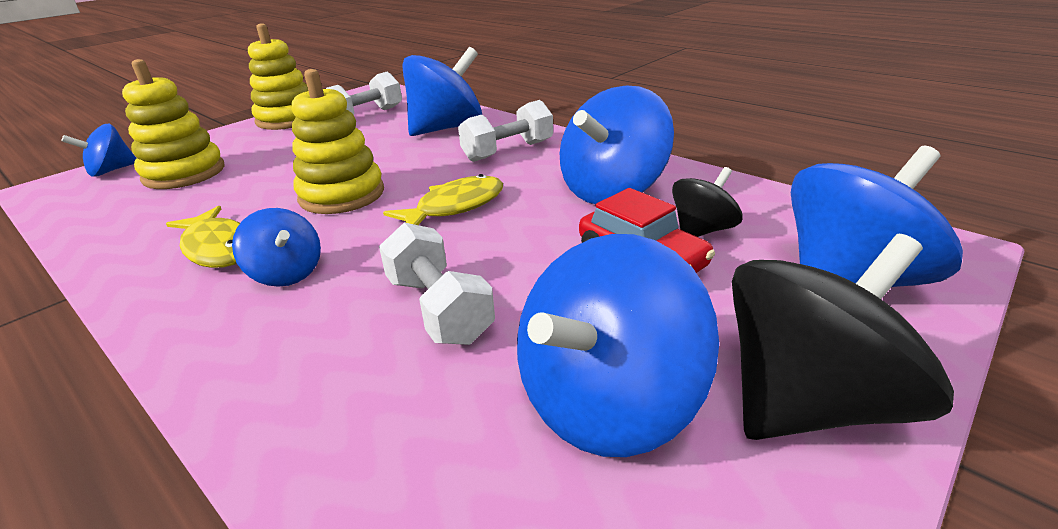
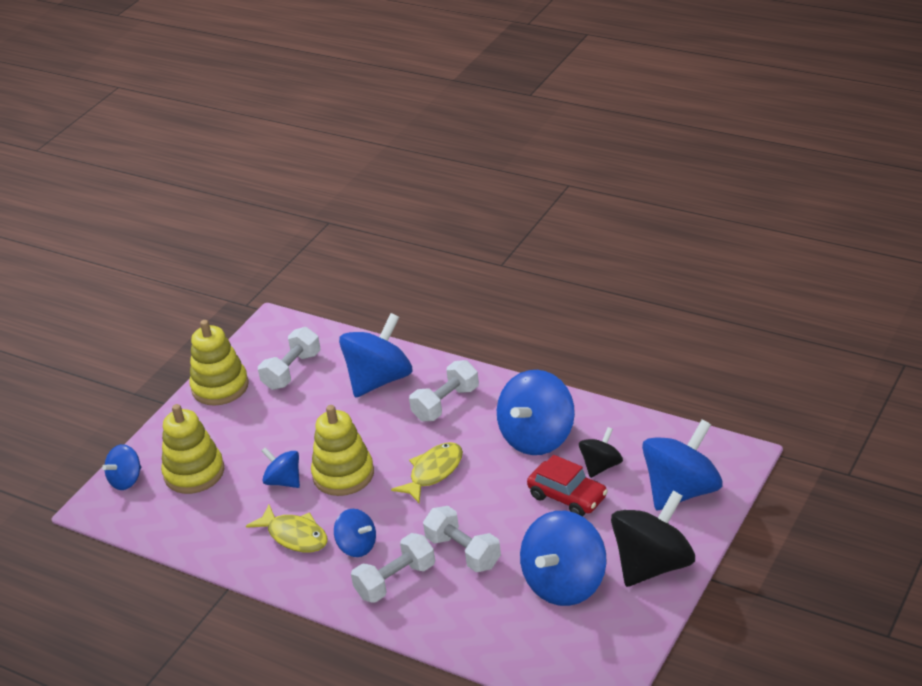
camera: 10 degrees left, 5 degrees up
none -> blue spinning top [262,447,300,488]
none -> white dumbbell [351,533,435,603]

